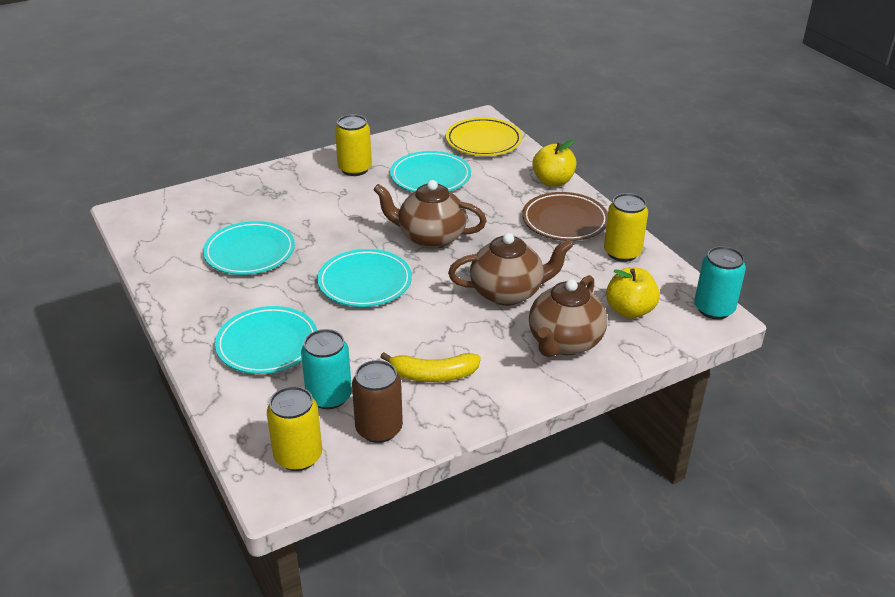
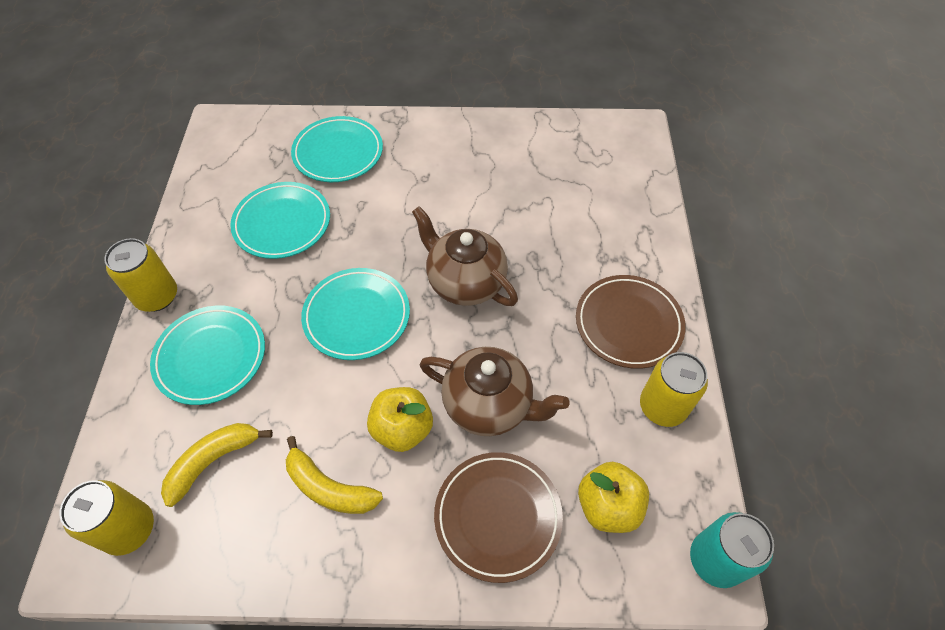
camera: 30 degrees right, 20 degrees up
turquoise can [301,329,352,409] -> yellow banana [161,423,273,507]
yellow can [335,114,372,176] -> yellow can moved to [104,238,177,312]
brown can [352,360,403,443] -> none
turquoise plate [390,151,471,192] -> turquoise plate moved to [291,116,383,182]
yellow plate [446,117,522,156] -> none
brown teapot [529,275,607,357] -> brown plate [434,452,563,583]
yellow apple [532,140,577,187] -> yellow apple moved to [367,387,433,452]

